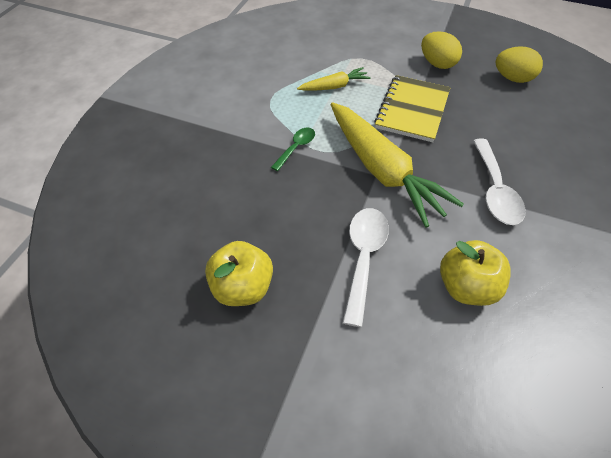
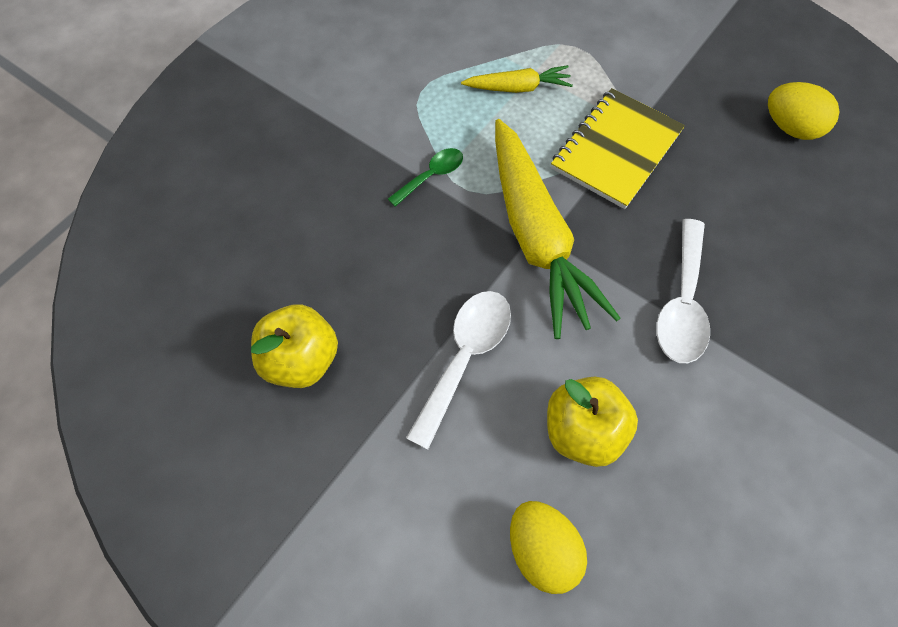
camera: 15 degrees right, 10 degrees up
yellow egg [421,31,462,69] -> yellow egg moved to [510,501,587,594]

